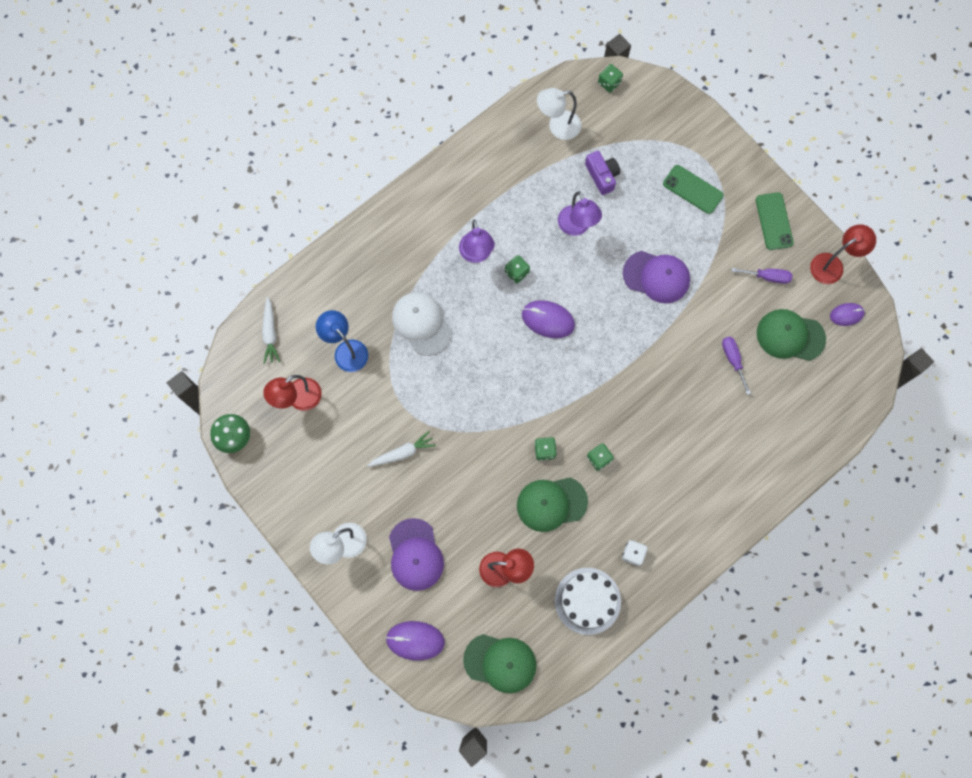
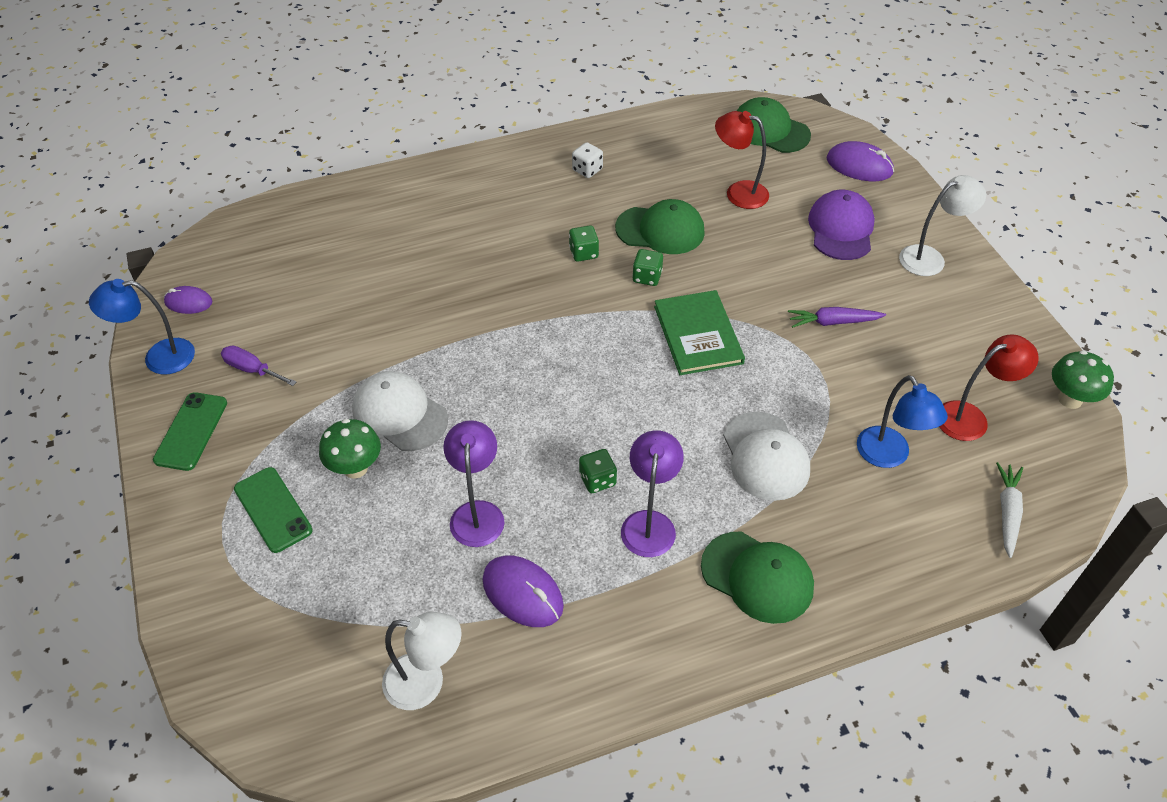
camera: 160 degrees left, 25 degrees down
white carrot [367,431,436,467] -> purple carrot [788,307,886,328]
purple mouse [522,300,575,338] -> purple mouse moved to [483,556,564,627]
white cake [555,568,621,635] -> none
purple camera [585,151,620,195] -> none
green dice [598,64,623,93] -> none
purple cap [623,251,690,303] -> white cap [352,371,448,451]
purple screwdriver [722,337,751,395] -> none
green cap [757,309,826,361] -> green cap moved to [701,532,814,624]
red lamp [810,224,876,284] -> blue lamp [89,279,195,374]
none -> green mushroom [319,419,381,479]
none -> green book [654,290,745,375]

